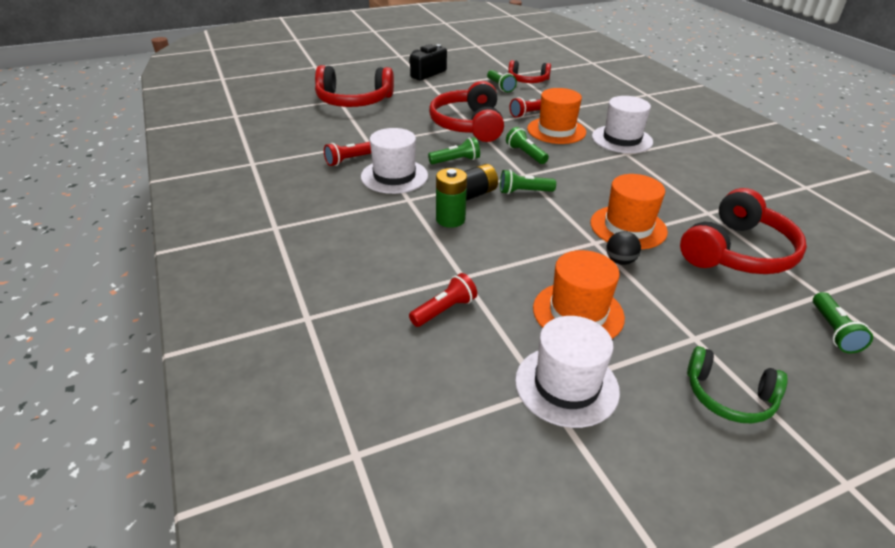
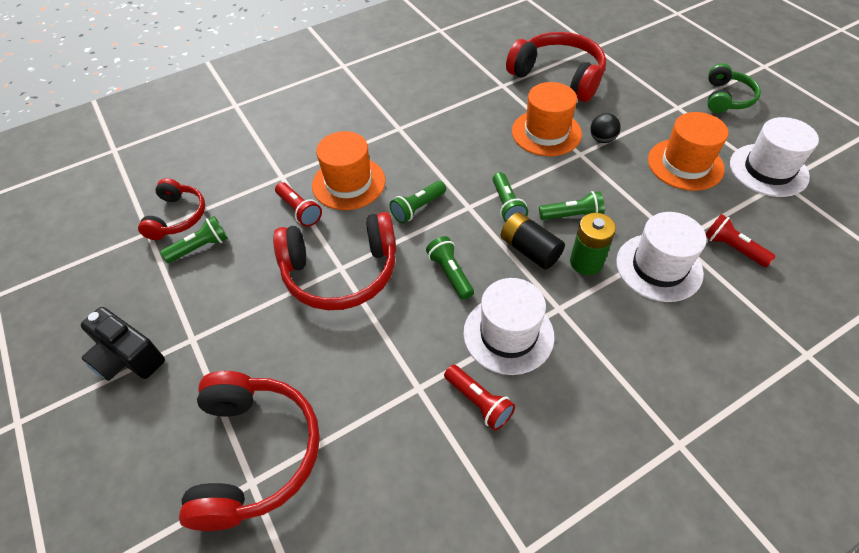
camera: 95 degrees left, 15 degrees up
white hat [592,96,653,153] -> white hat moved to [616,212,707,302]
green flashlight [813,292,873,353] -> green flashlight moved to [539,191,605,220]

